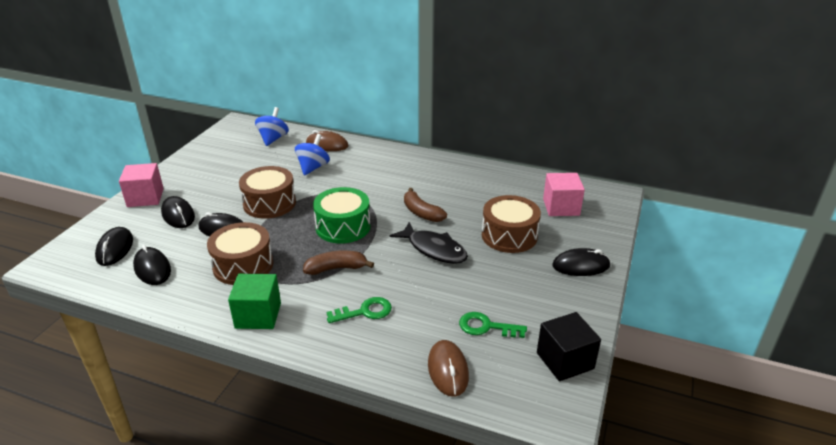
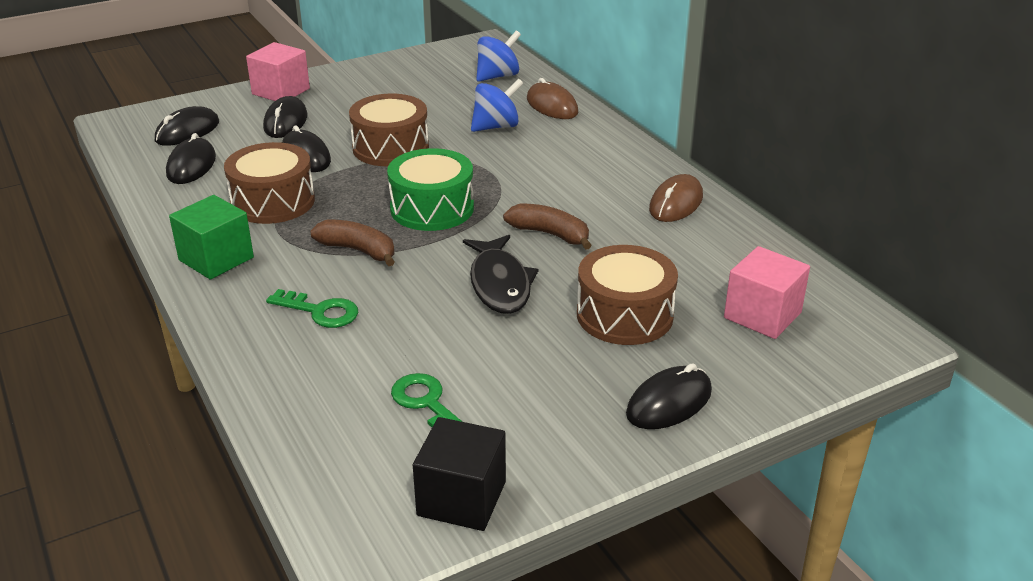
camera: 40 degrees right, 0 degrees up
brown banana [404,188,447,222] -> brown banana turned 120 degrees clockwise [503,203,592,250]
brown mouse [428,340,469,397] -> brown mouse moved to [649,174,703,222]
black mouse [552,248,611,276] -> black mouse turned 75 degrees counterclockwise [626,363,712,429]

